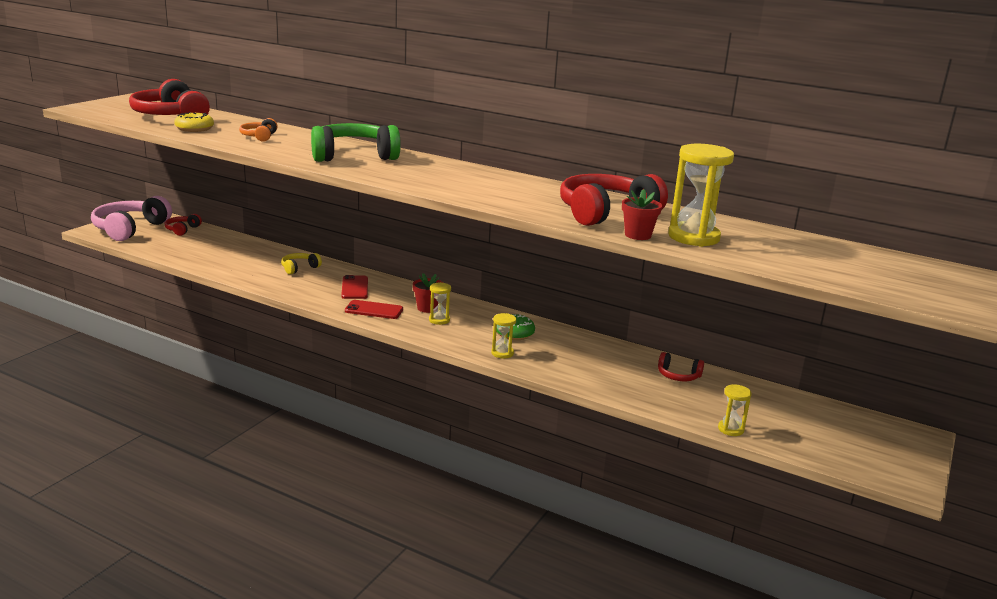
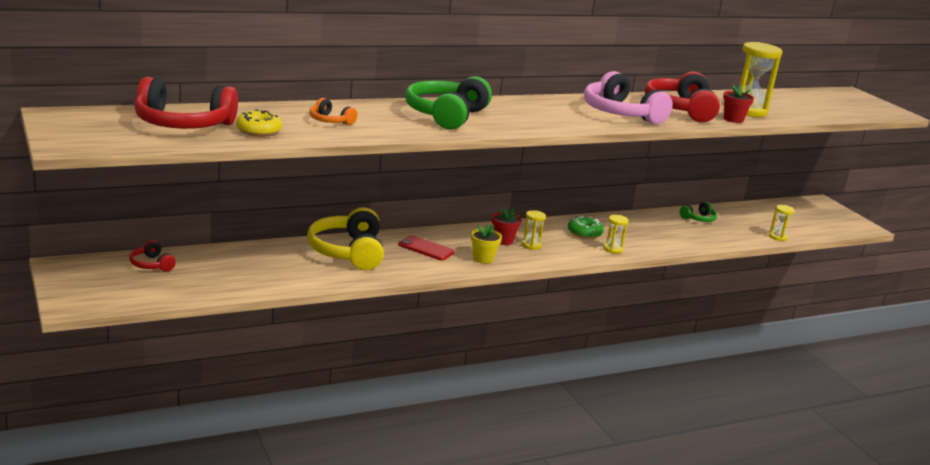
camera: 55 degrees left, 0 degrees up
pink headphones [91,196,172,241] -> pink headphones moved to [584,71,673,124]
yellow headphones [281,253,322,275] -> yellow headphones [307,207,384,270], size x2.09
red phone [345,300,403,319] -> yellow flower pot [471,224,502,264]
red headphones [658,352,704,381] -> green headphones [680,202,717,222]

